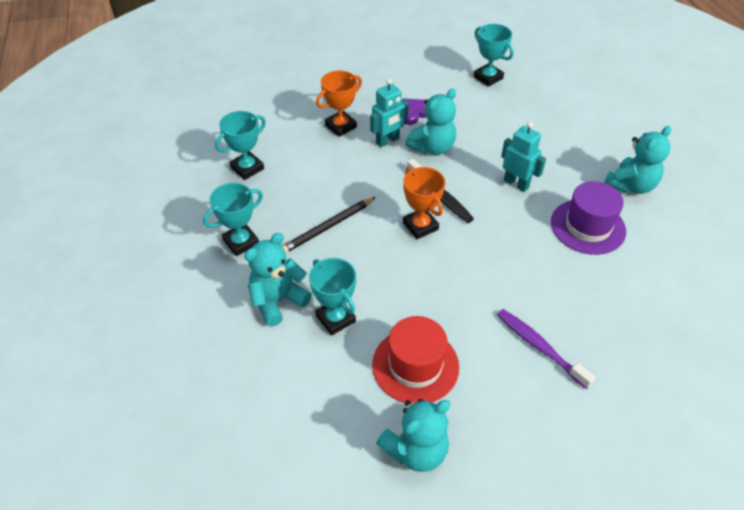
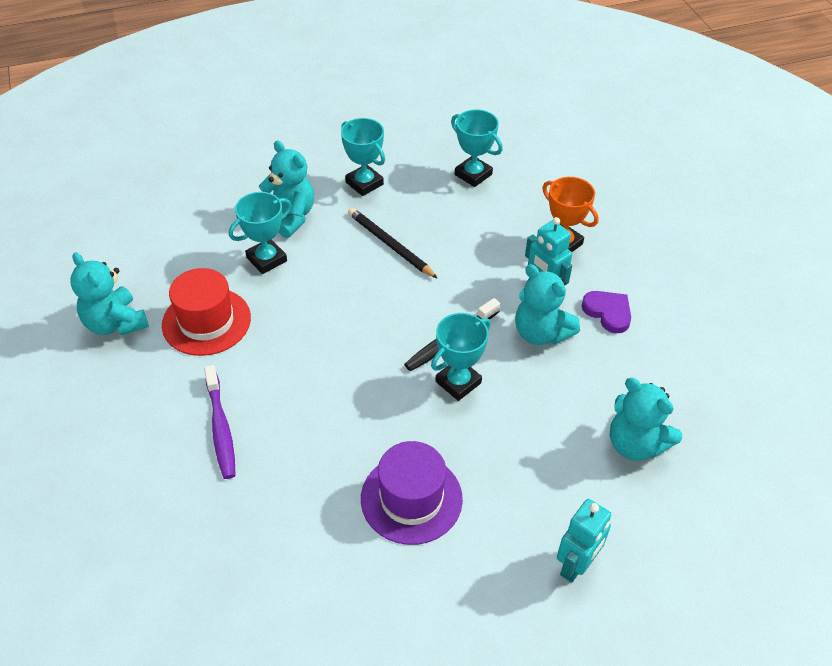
camera: 85 degrees right, 0 degrees up
orange trophy [403,167,445,239] -> none
turquoise trophy [473,24,514,87] -> turquoise trophy moved to [431,313,491,401]
purple toothbrush [497,309,596,389] -> purple toothbrush turned 120 degrees clockwise [204,365,236,479]
turquoise robot [501,122,546,192] -> turquoise robot moved to [557,499,611,583]
turquoise teddy bear [604,126,671,194] -> turquoise teddy bear moved to [610,378,682,461]

